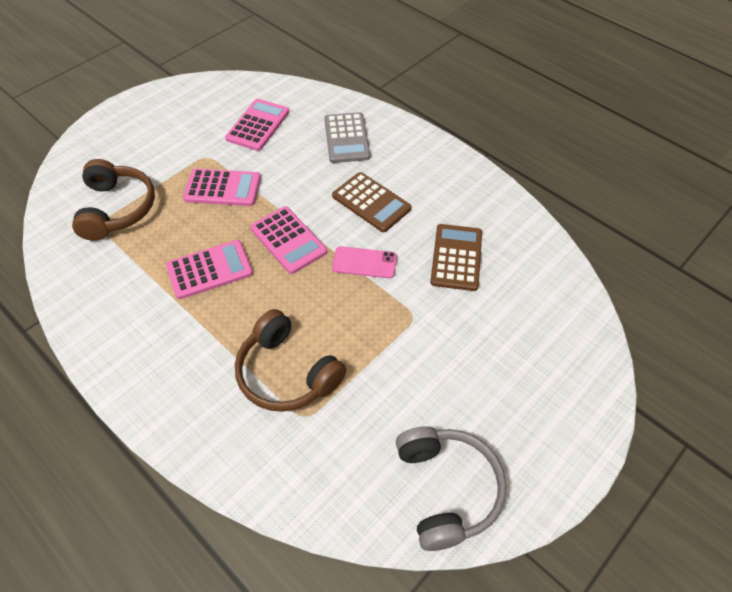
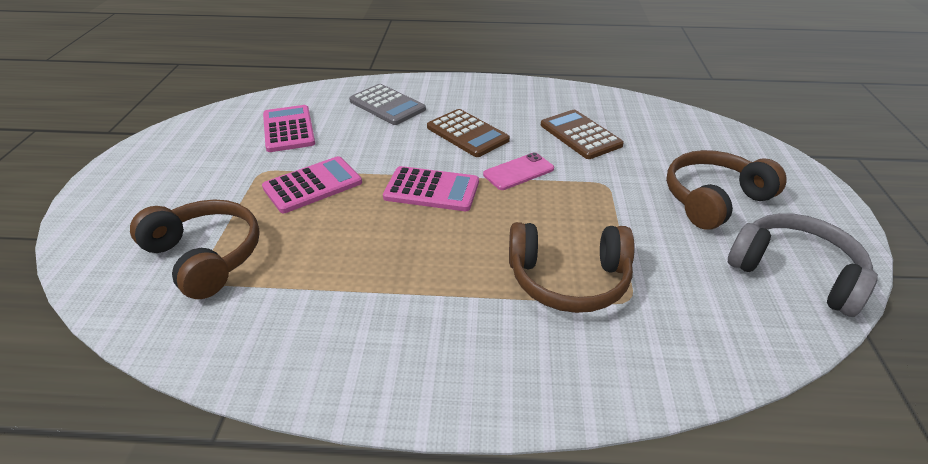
camera: 40 degrees left, 15 degrees down
pink calculator [166,240,253,299] -> none
brown calculator [332,172,412,232] -> brown calculator turned 45 degrees clockwise [427,109,510,157]
none -> brown headphones [666,150,787,230]

